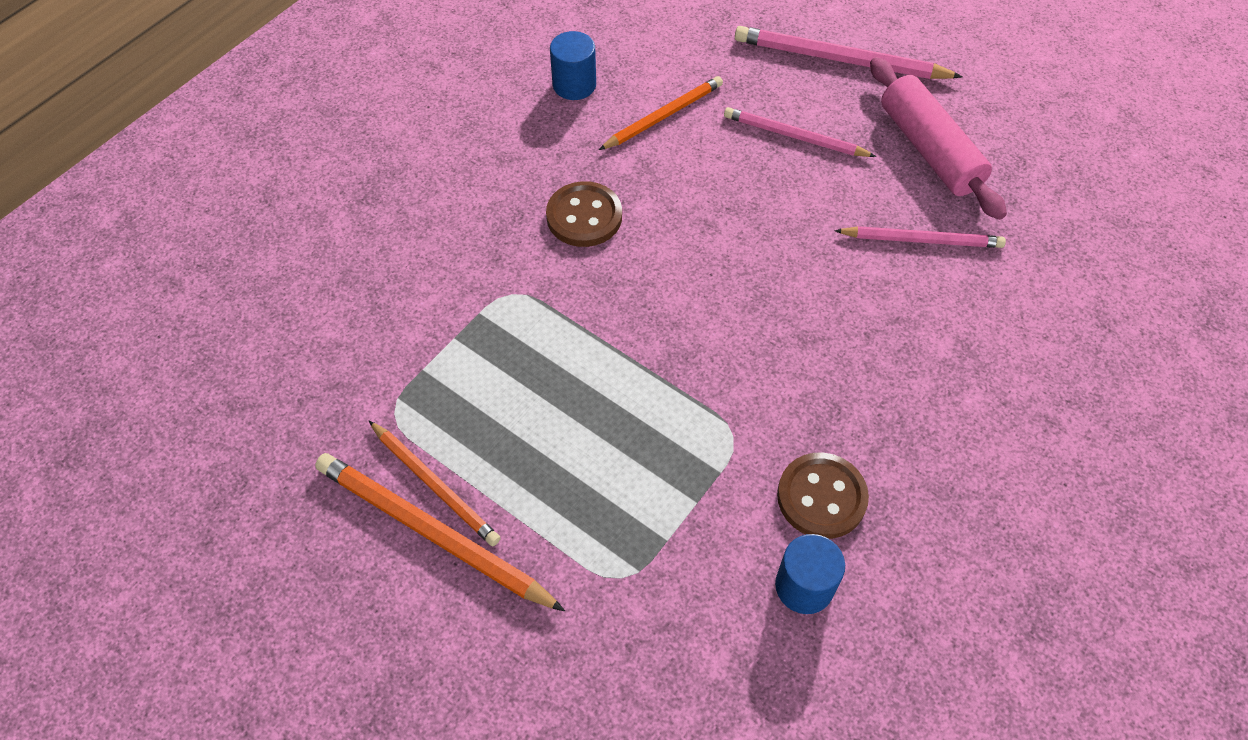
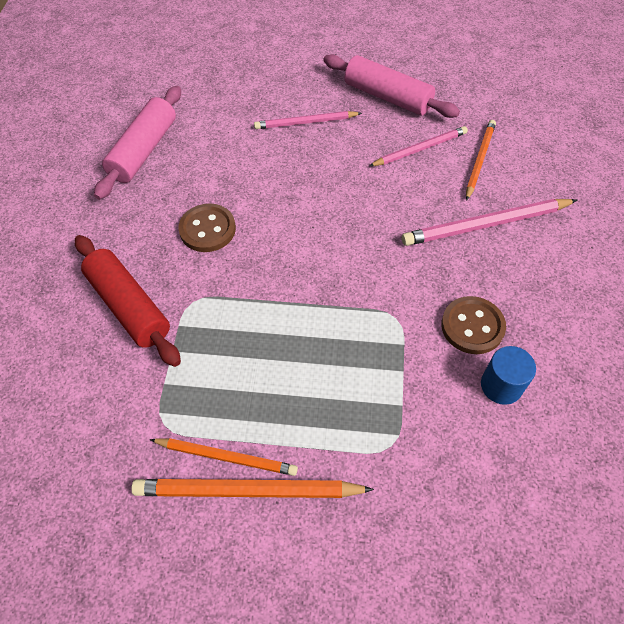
camera: 30 degrees left, 0 degrees up
blue cylinder [550,31,596,100] -> pink rolling pin [94,86,181,200]
orange pencil [599,76,723,150] -> orange pencil moved to [466,120,496,201]
pink pencil [735,26,963,79] -> pink pencil moved to [402,199,577,246]
none -> red rolling pin [75,235,181,367]

